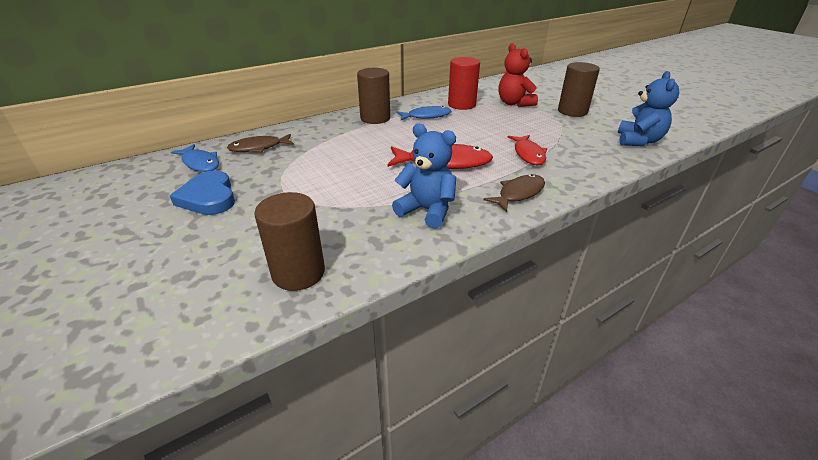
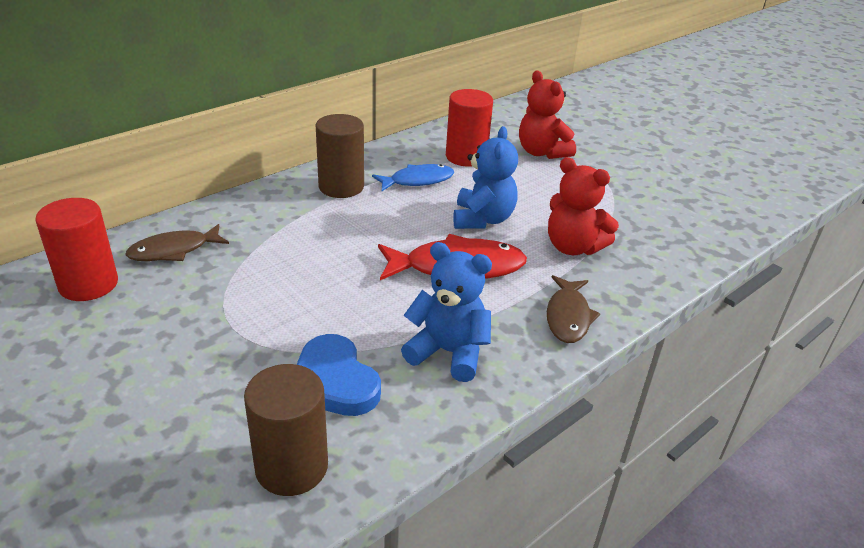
camera: 10 degrees left, 0 degrees up
blue heart [170,170,235,215] -> blue heart moved to [296,334,381,416]
blue fish [171,144,219,172] -> red cylinder [35,198,118,301]
brown fish [483,174,545,212] -> brown fish turned 150 degrees clockwise [547,275,601,343]
red fish [507,135,547,165] -> red teddy bear [548,157,619,255]
brown cylinder [558,62,600,117] -> none
blue teddy bear [618,71,679,146] -> blue teddy bear moved to [453,126,518,229]

